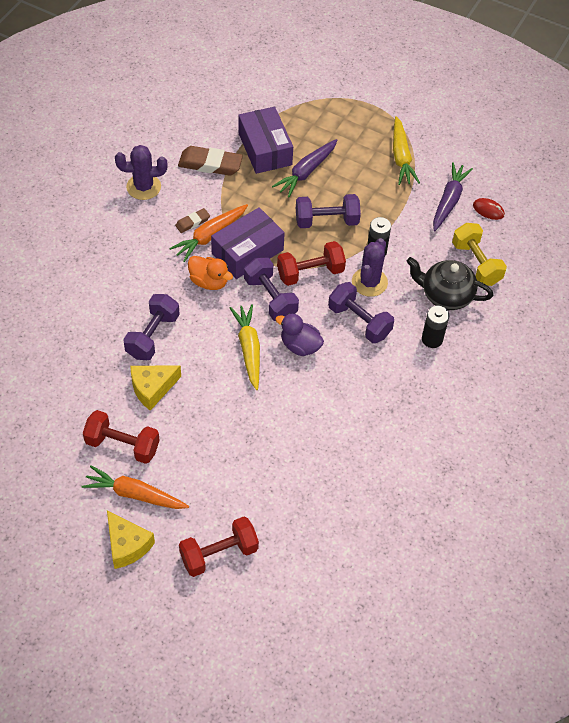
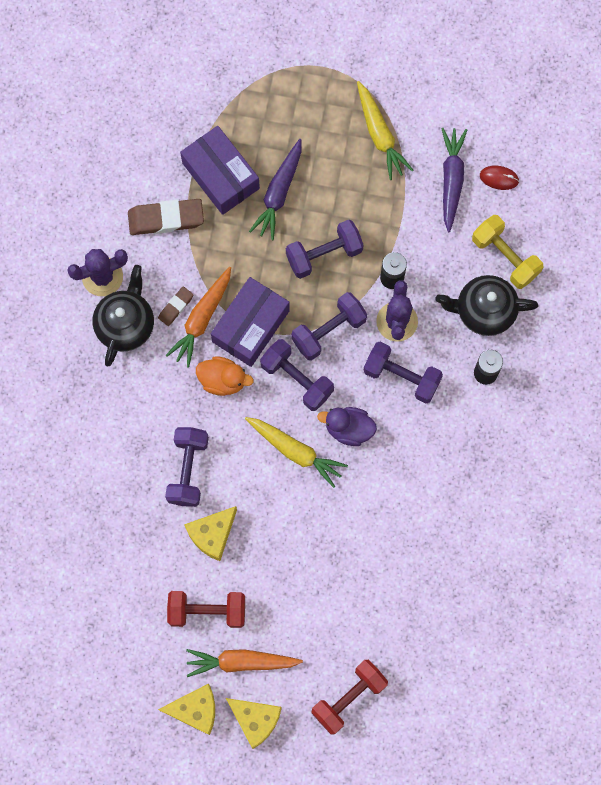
camera: 15 degrees left, 20 degrees up
yellow carrot [230,304,260,390] -> yellow carrot turned 150 degrees clockwise [245,417,348,488]
red dumbbell [277,241,346,286] -> purple dumbbell [291,292,367,361]
none -> black teapot [93,265,154,366]
none -> yellow cheese [158,684,215,735]

